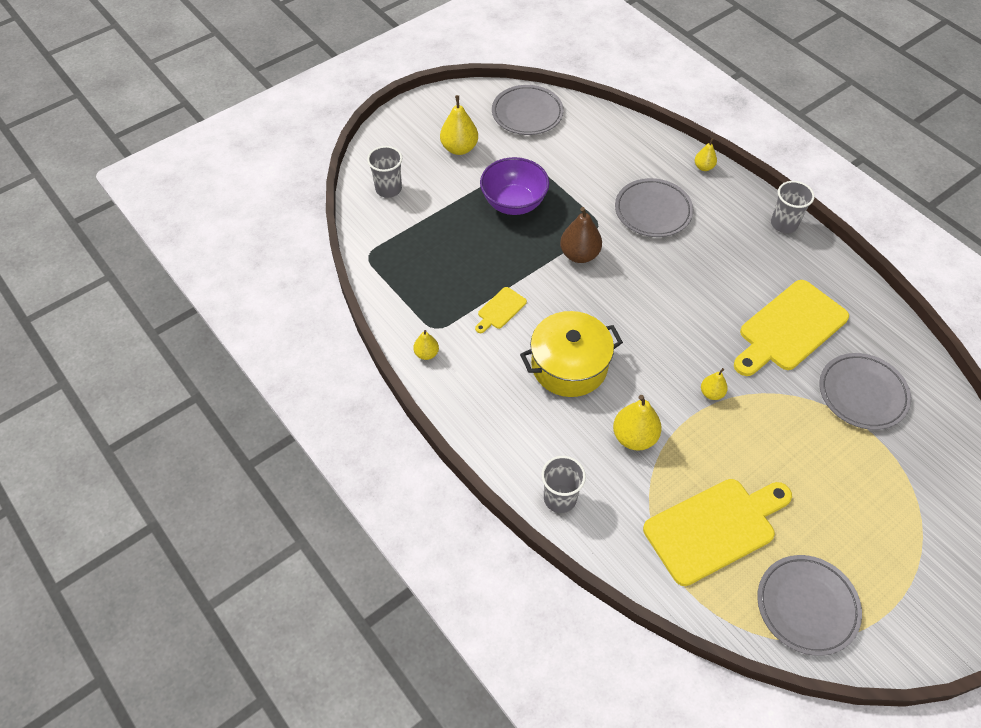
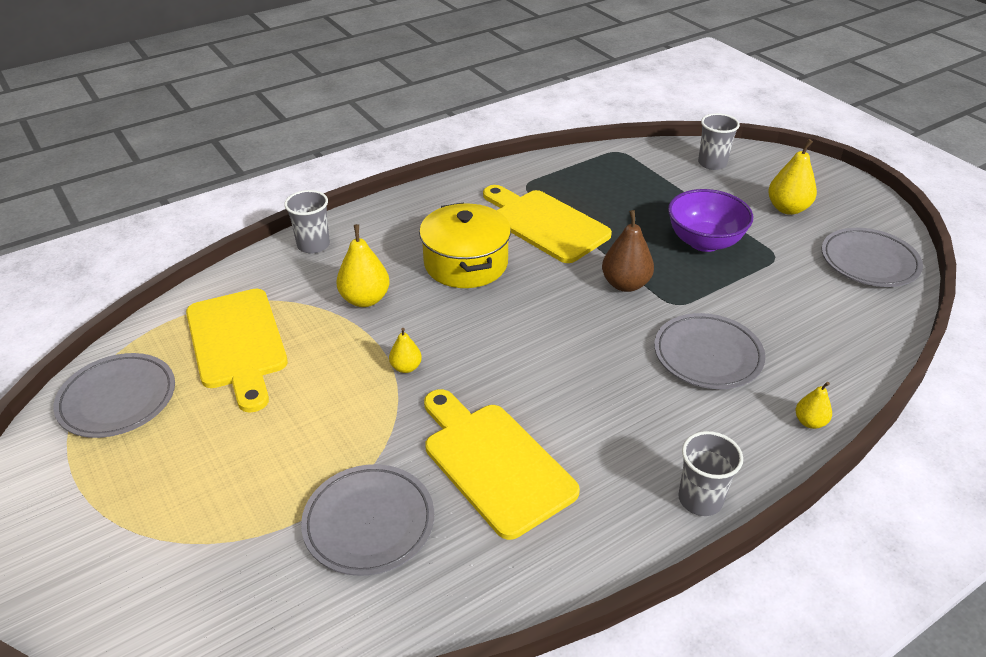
camera: 95 degrees right, 15 degrees down
yellow pear [413,330,439,360] -> none
yellow cutting board [475,287,527,333] -> yellow cutting board [483,185,612,263], size x2.18

